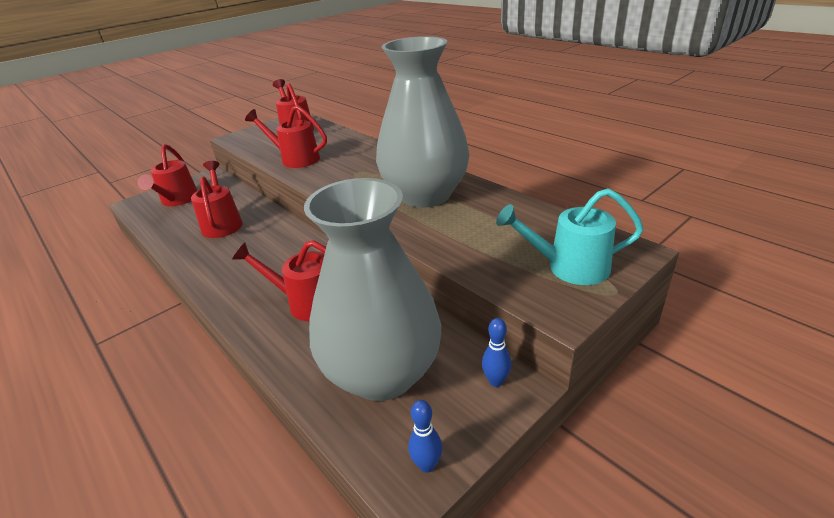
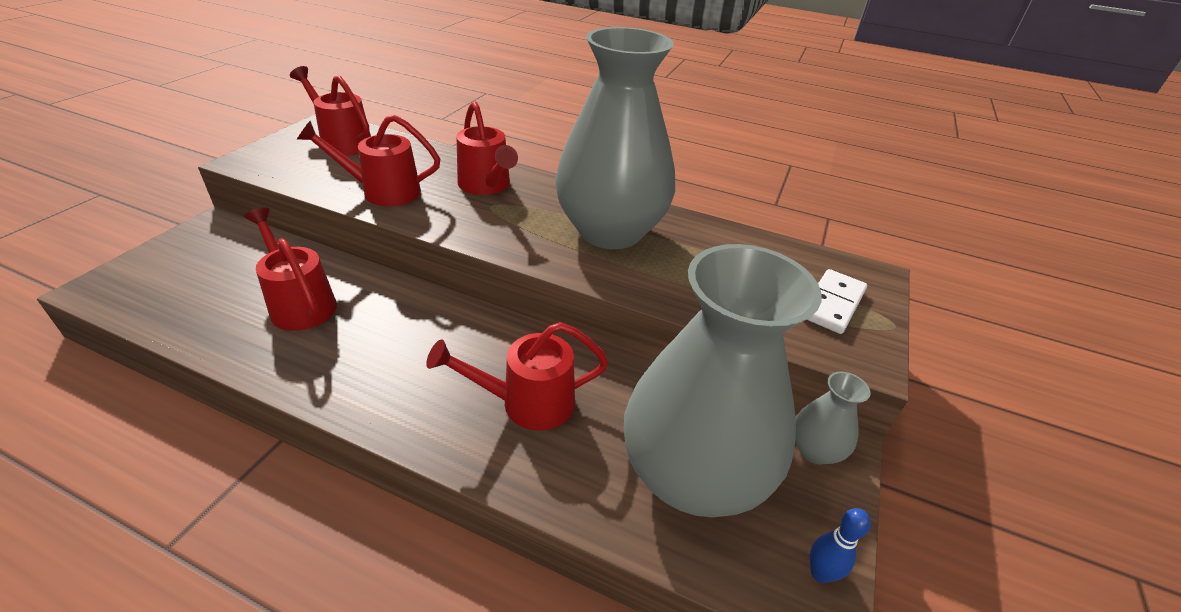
camera: 30 degrees left, 5 degrees up
red watering can [137,144,198,206] -> red watering can moved to [457,101,518,195]
blue bowling pin [482,318,511,387] -> grey vase [795,371,871,465]
turquoise watering can [496,188,644,285] -> white domino [807,269,867,334]

